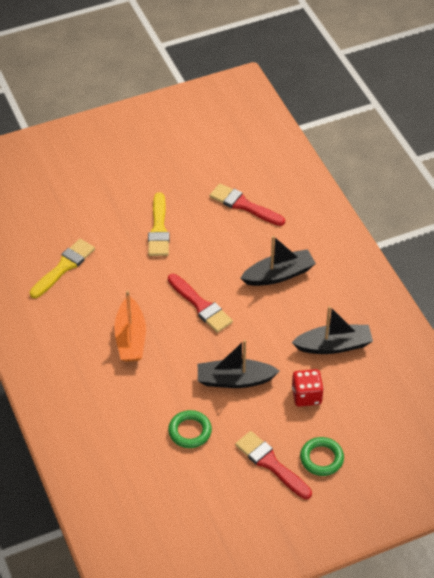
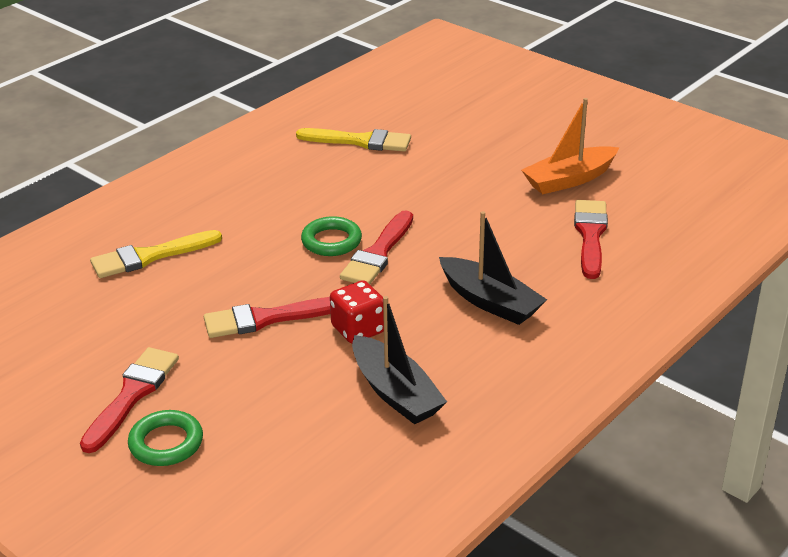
camera: 65 degrees right, 15 degrees down
orange boat [114,291,146,362] -> orange boat moved to [521,98,619,195]
yellow brush [148,193,169,256] -> yellow brush moved to [90,230,222,278]
green ring [168,410,212,448] -> green ring moved to [301,216,362,256]
black boat [198,340,280,388] -> red brush [204,297,331,338]
red dice [292,369,324,407] -> red dice moved to [330,280,384,344]

